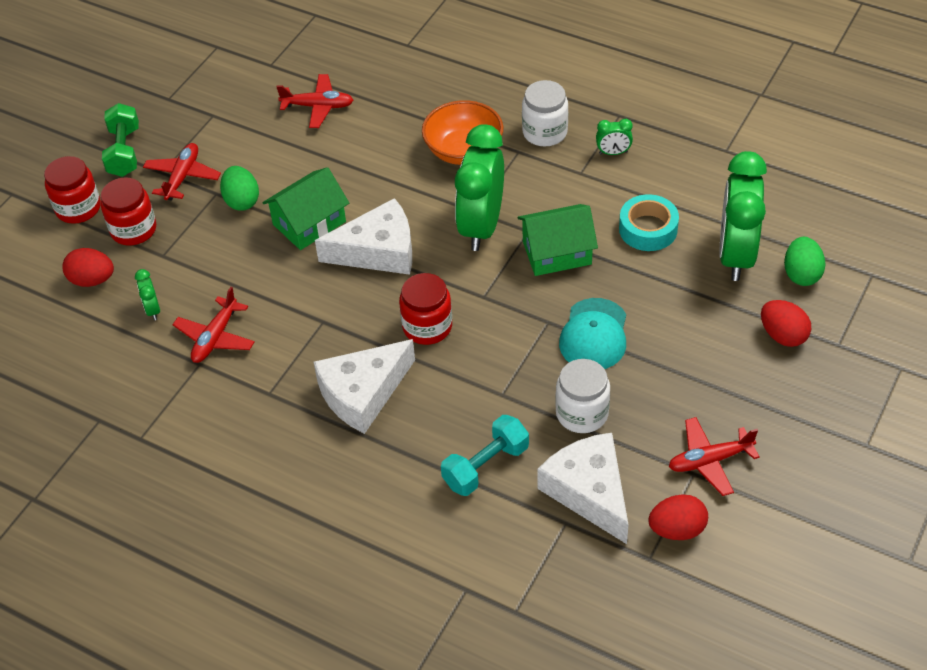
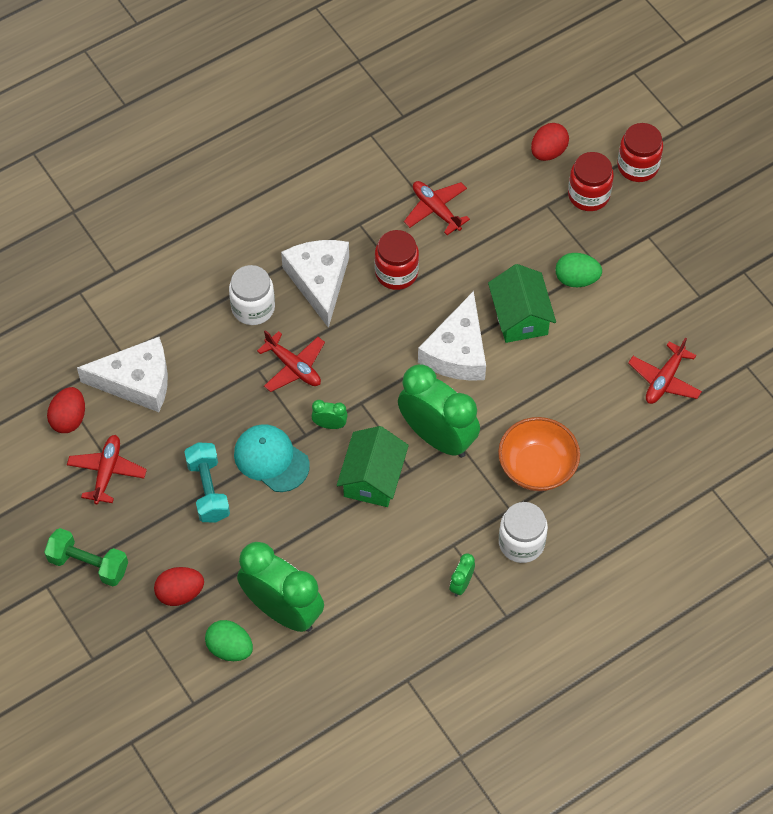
camera: 115 degrees right, 10 degrees up
green dumbbell [102,103,139,177] -> green dumbbell moved to [44,528,128,587]
green clock [135,269,160,320] -> green clock moved to [311,400,348,429]
red plane [143,143,221,200] -> red plane moved to [257,330,325,392]
red jar [399,273,452,345] -> red jar moved to [375,230,419,290]
turquoise dumbbell [441,415,529,496] -> turquoise dumbbell moved to [184,442,230,523]
white jar [555,359,610,433] -> white jar moved to [229,265,275,325]
turquoise tape [619,194,679,251] -> none

